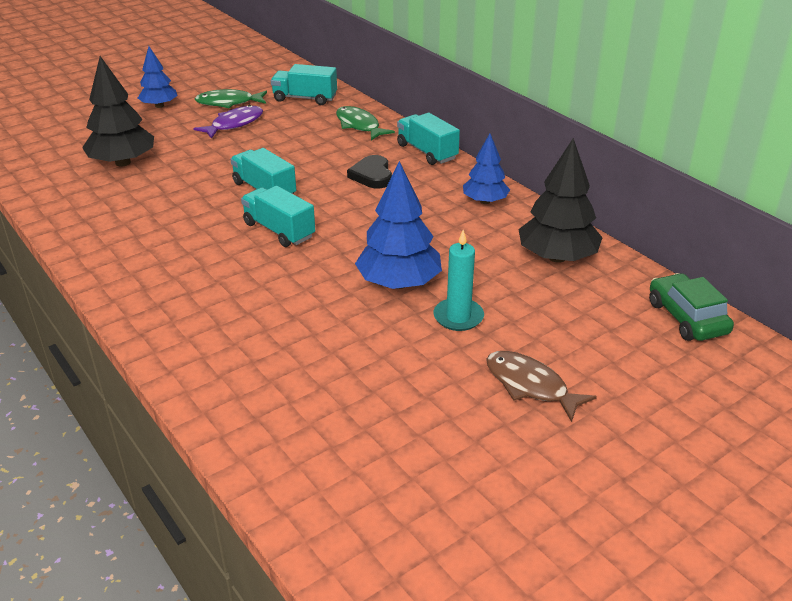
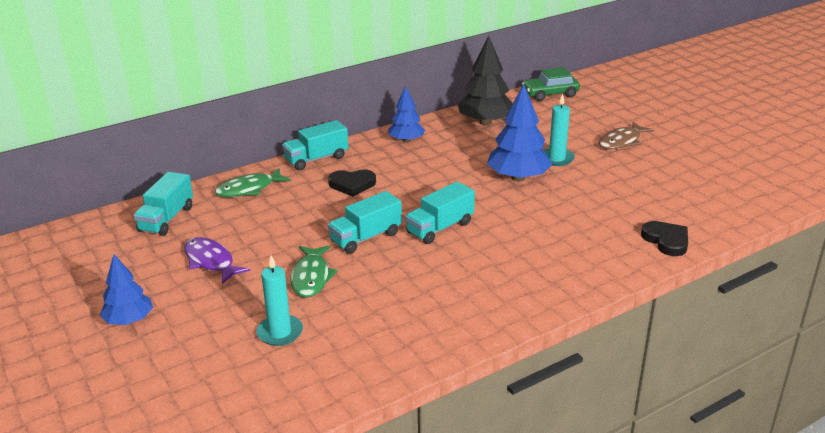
camera: 85 degrees left, 5 degrees down
black tree [82,56,154,167] -> turquoise candle [256,255,303,346]
green fish [195,89,267,108] -> green fish moved to [290,245,338,298]
none -> black heart [641,221,688,256]

